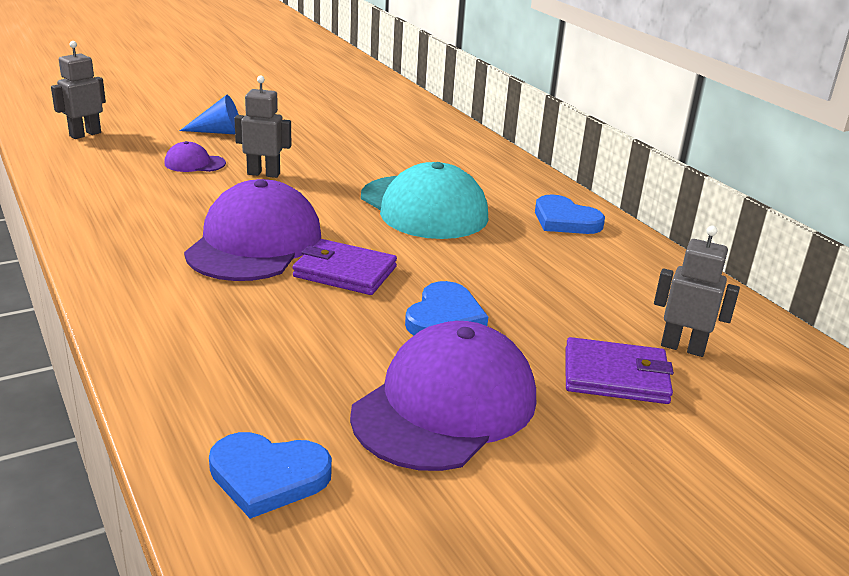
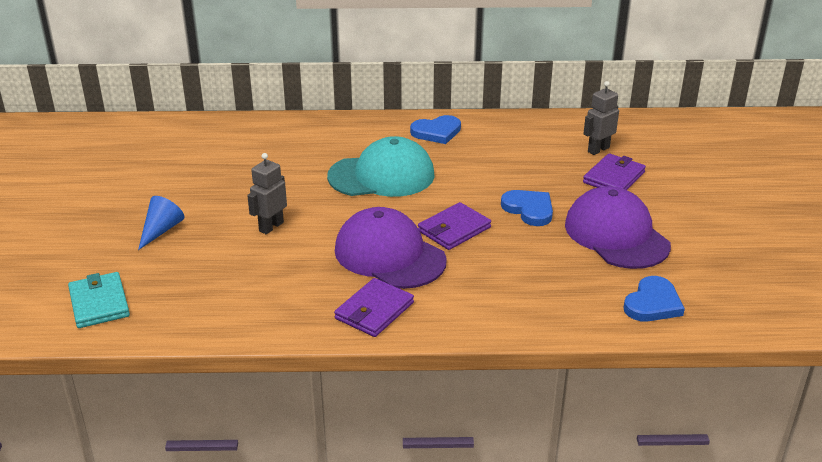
camera: 60 degrees left, 5 degrees up
grey robot [51,41,106,139] -> turquoise wallet [68,272,130,328]
purple cap [164,141,226,172] -> none
none -> purple wallet [334,278,414,337]

